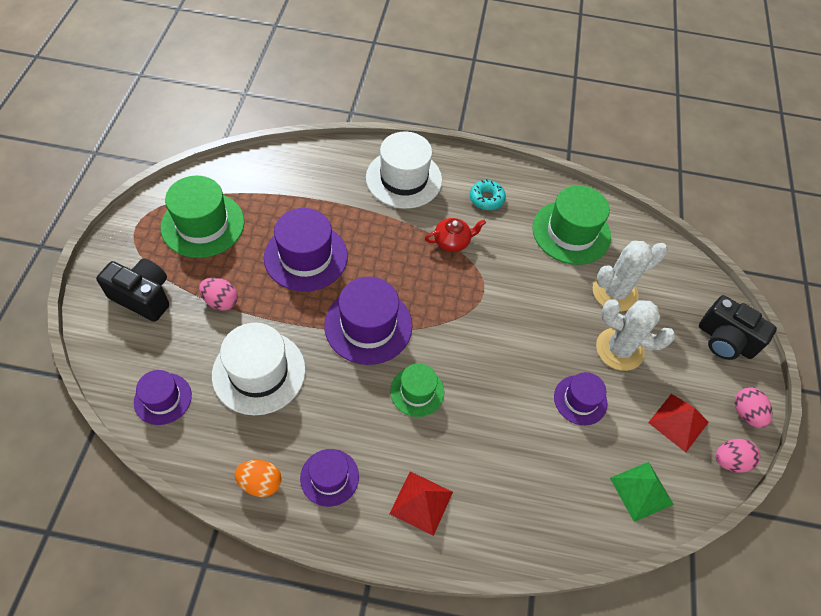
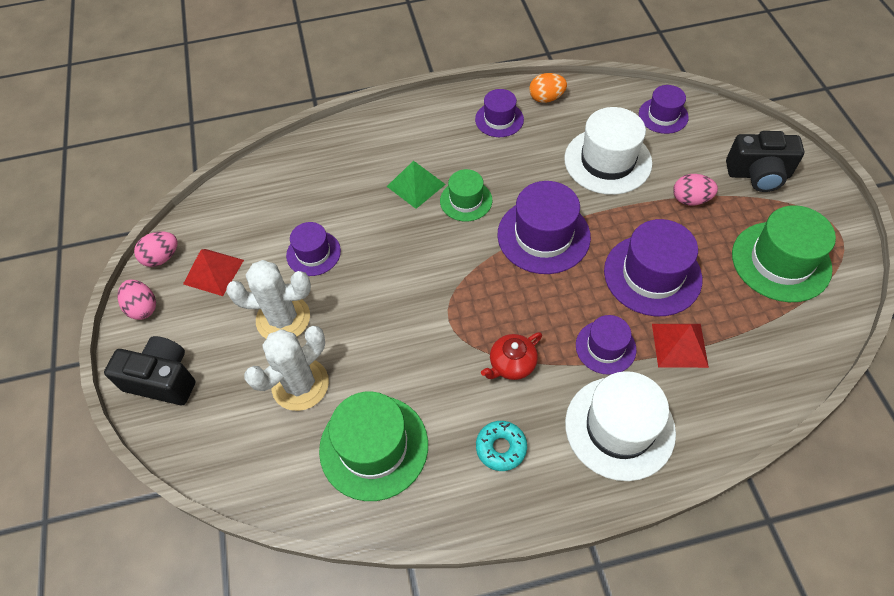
camera: 165 degrees right, 0 degrees up
red pyramid [389,471,453,536] -> red pyramid moved to [652,324,709,368]
green pyramid [610,462,674,522] -> green pyramid moved to [387,161,446,209]
none -> purple hat [576,315,636,375]

